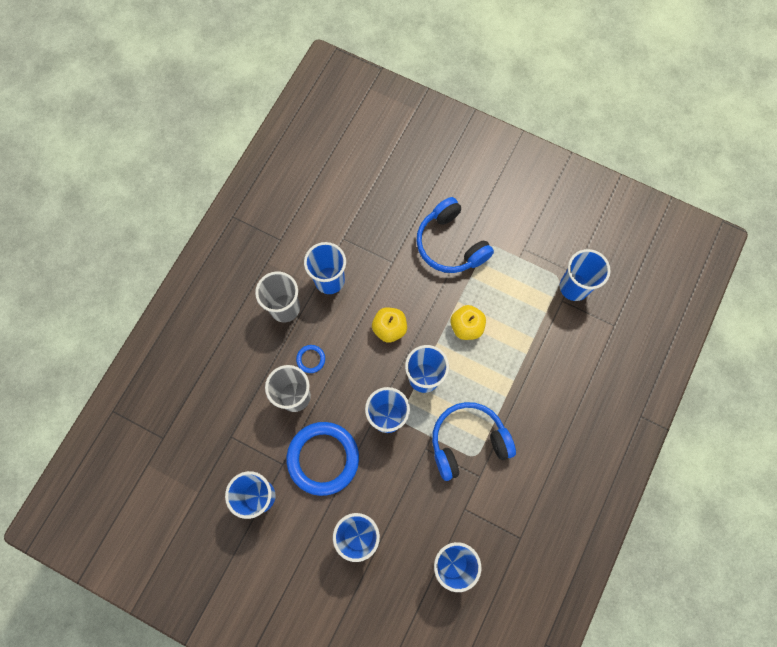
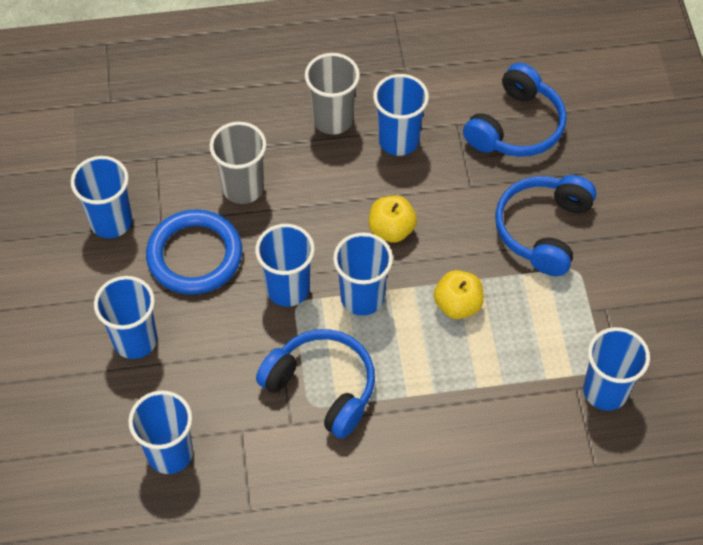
camera: 55 degrees right, 15 degrees down
blue ring [296,345,325,373] -> none
none -> blue headphones [463,63,567,157]

